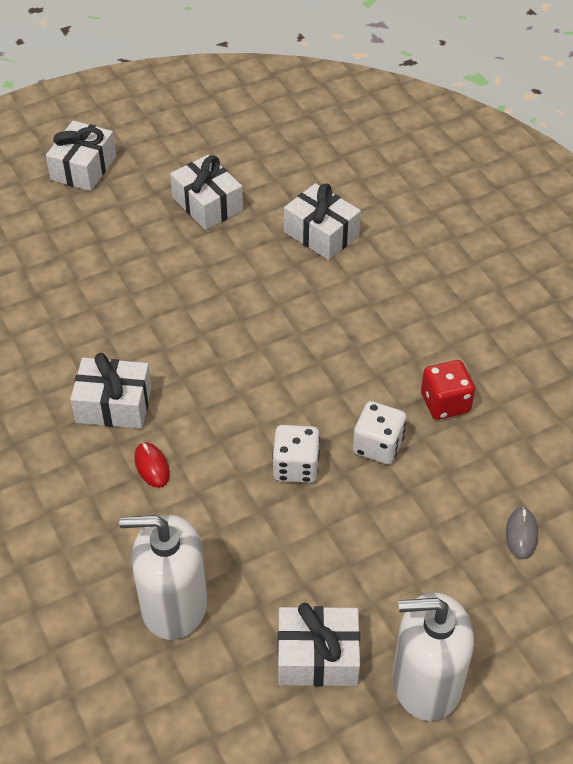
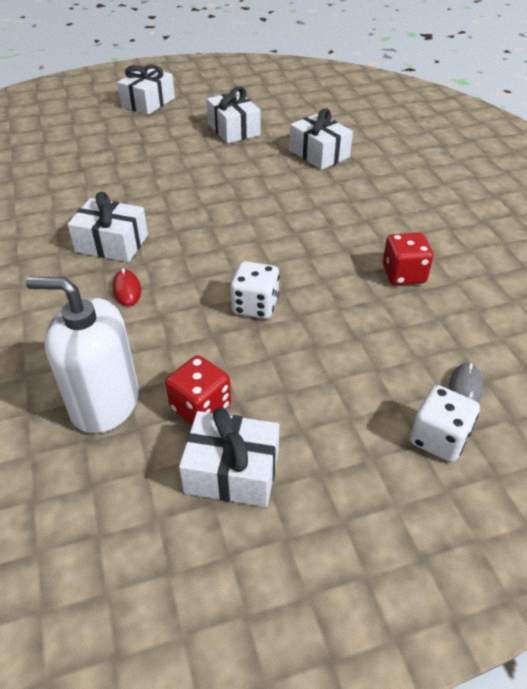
camera: 10 degrees right, 5 degrees down
white dice [353,401,407,464] -> white dice moved to [410,385,480,462]
white soap dispenser [393,592,474,721] -> none
none -> red dice [165,355,231,425]

